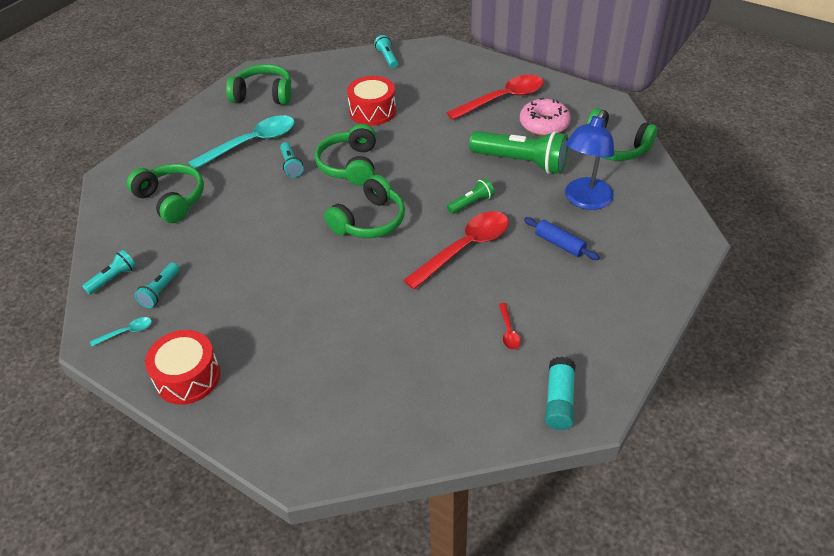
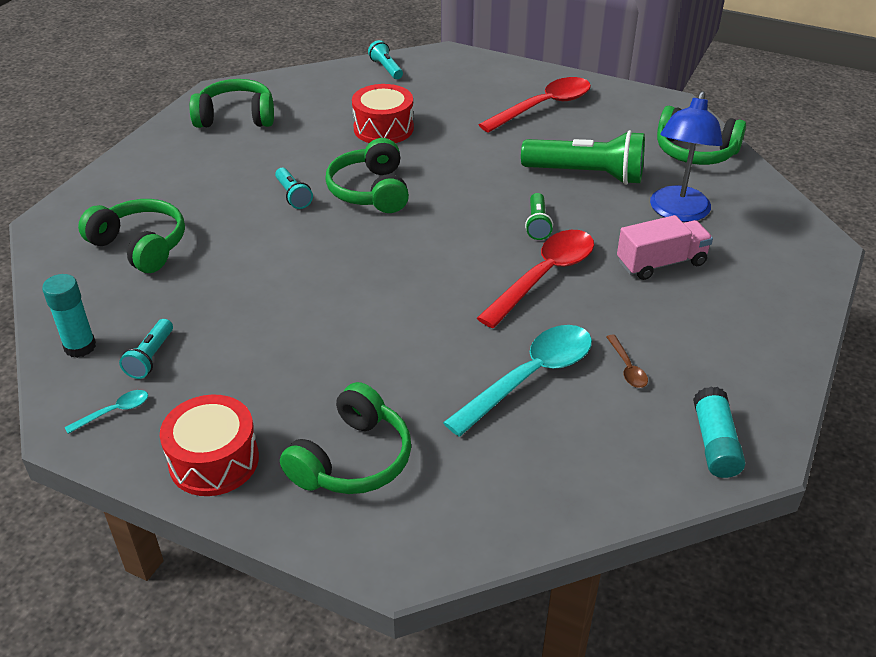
camera: 10 degrees left, 5 degrees down
turquoise flashlight [82,250,136,295] -> turquoise glue stick [42,274,96,358]
turquoise spoon [189,115,295,169] -> turquoise spoon moved to [443,325,592,436]
green headphones [324,175,405,238] -> green headphones moved to [280,382,411,494]
green flashlight [447,178,494,214] -> green flashlight turned 135 degrees clockwise [525,193,553,240]
red spoon [499,303,521,350] -> brown spoon [607,335,648,388]
pink donut [520,98,571,136] -> none
blue rolling pin [524,217,600,260] -> pink truck [617,215,713,280]

